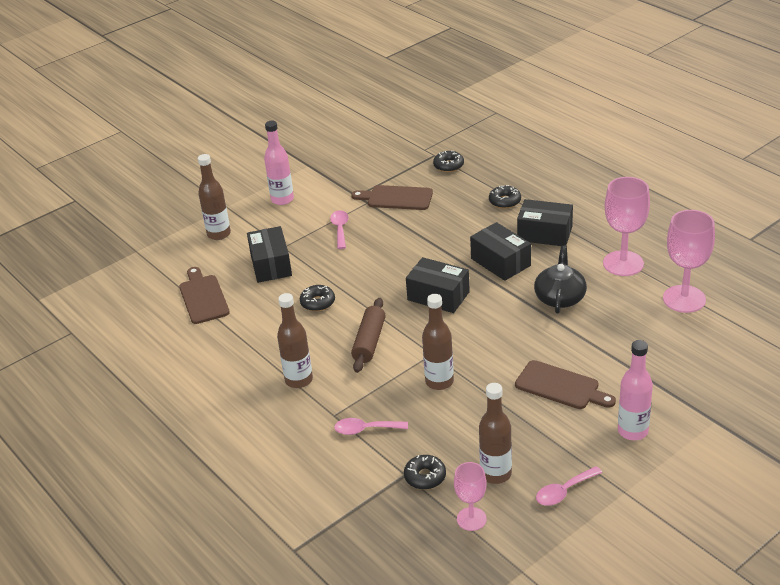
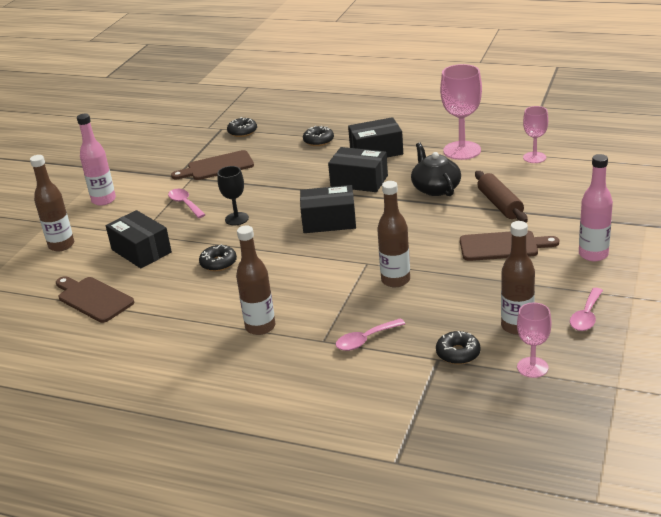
camera: 30 degrees left, 5 degrees down
brown rolling pin [351,298,386,373] -> brown rolling pin moved to [475,171,528,222]
pink goblet [663,210,715,313] -> pink goblet [523,106,548,163], size x0.59
none -> black goblet [217,166,249,225]

